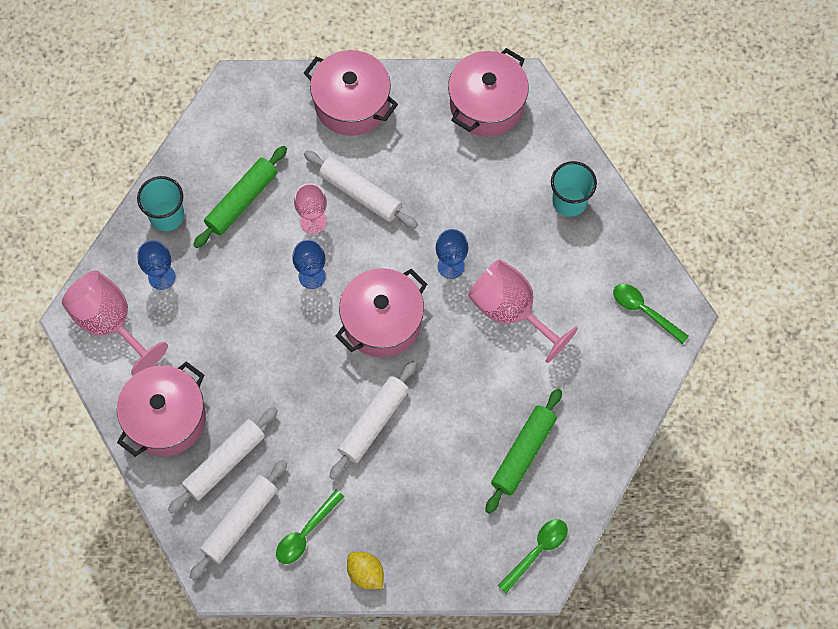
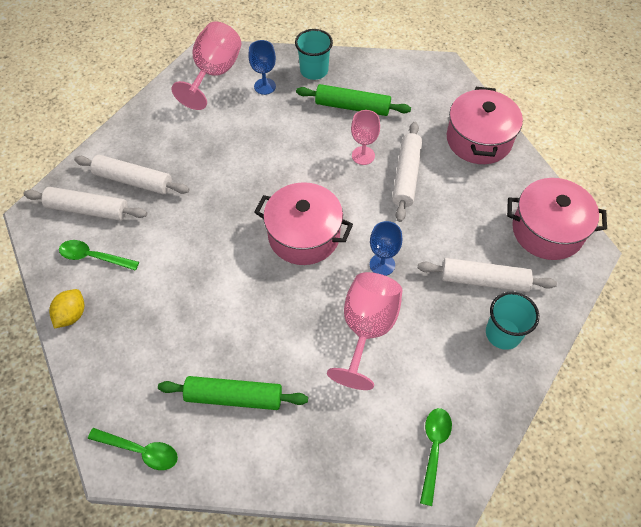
camera: 65 degrees right, 10 degrees down
pink pot [117,361,206,457] -> none
blue goblet [292,239,326,289] -> none
white rolling pin [329,361,417,480] -> white rolling pin moved to [418,258,557,292]

